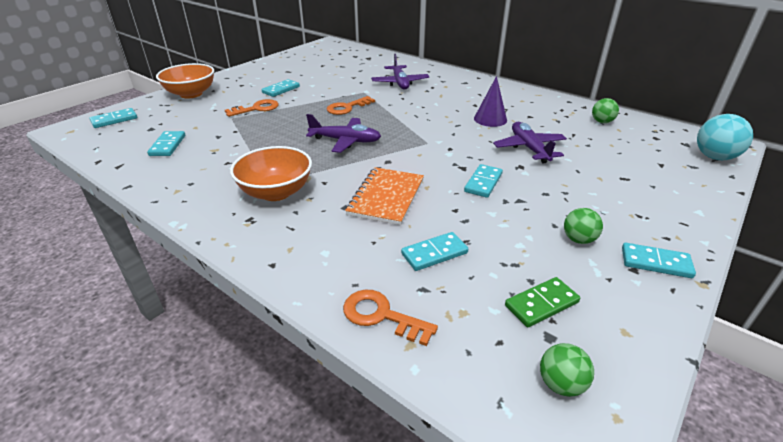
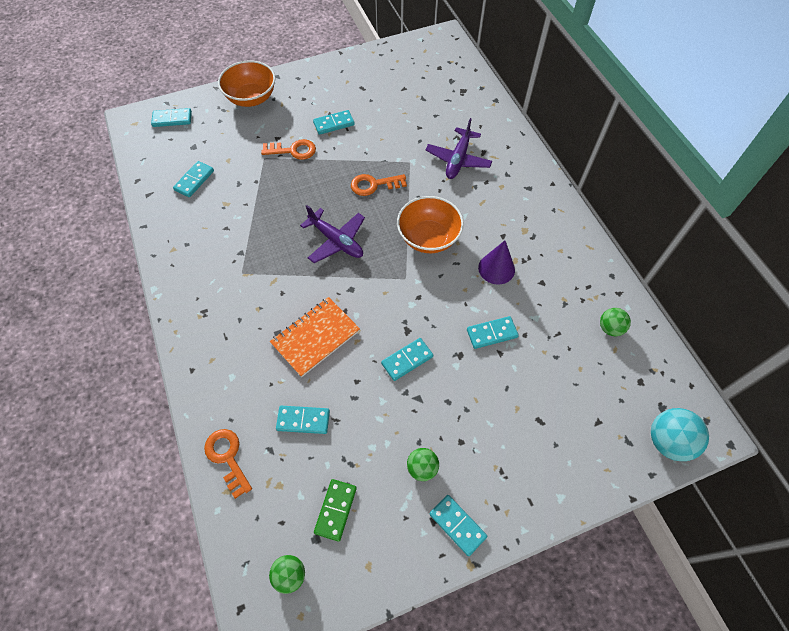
camera: 30 degrees right, 25 degrees up
orange bowl [230,146,312,201] -> orange bowl moved to [397,196,464,253]
purple plane [493,122,567,164] -> turquoise domino [467,316,519,349]
green domino [505,277,580,327] -> green domino turned 75 degrees counterclockwise [314,479,357,542]

